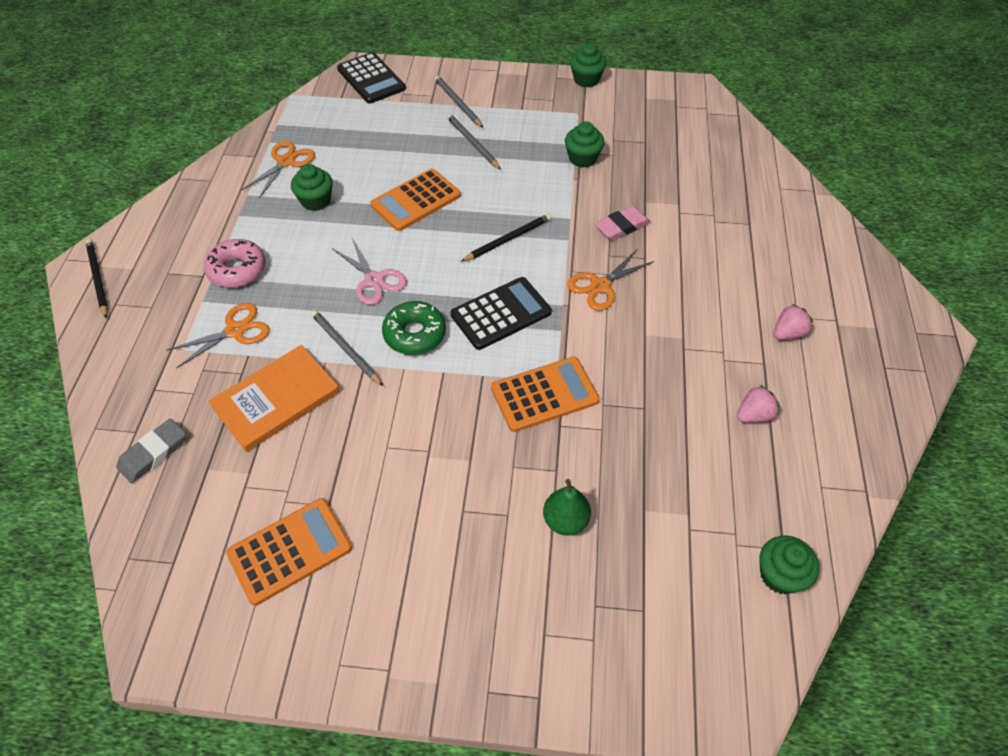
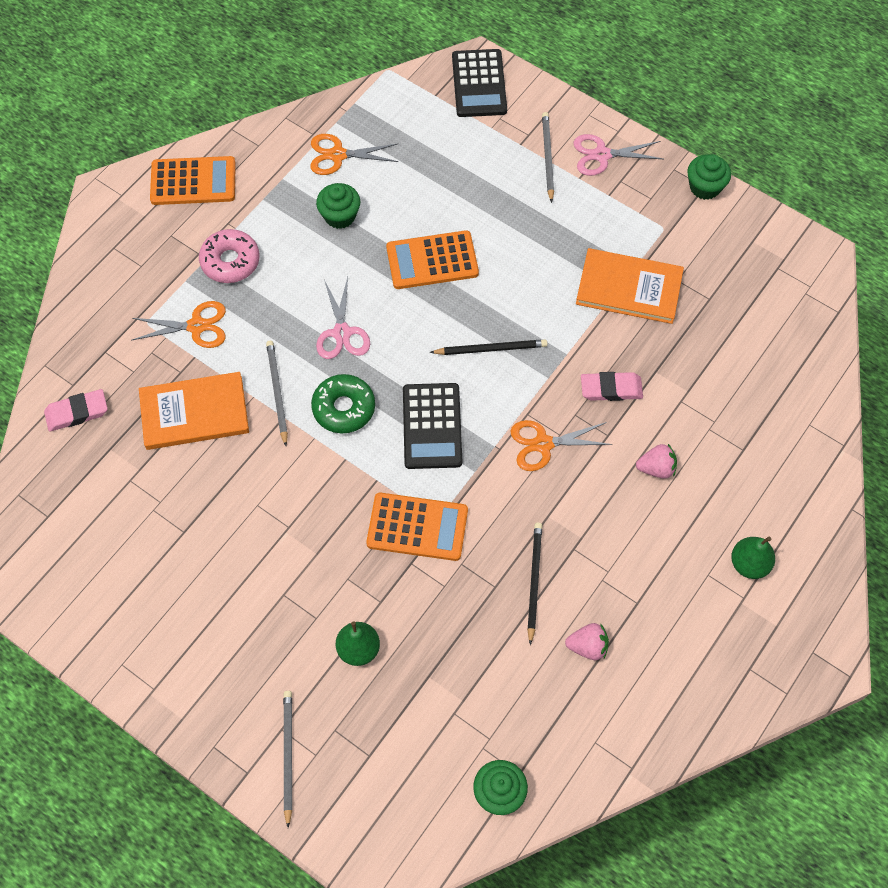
camera: 30 degrees right, 10 degrees up
black pencil [85,239,108,318] -> black pencil moved to [527,523,542,645]
grey eraser [116,419,186,483] -> pink eraser [44,389,108,432]
orange calculator [226,498,352,606] -> orange calculator moved to [150,156,236,205]
orange scissors [241,141,315,198] -> orange scissors turned 150 degrees counterclockwise [310,134,398,175]
grey pencil [447,114,501,170] -> grey pencil moved to [283,691,292,828]
black calculator [451,277,552,350] -> black calculator turned 90 degrees clockwise [403,383,462,469]
green cupcake [565,121,605,168] -> orange book [576,248,684,324]
pink strawberry [774,304,813,340] -> pink strawberry moved to [636,444,677,479]
none -> pink scissors [574,134,663,176]
none -> green pear [731,537,775,579]

